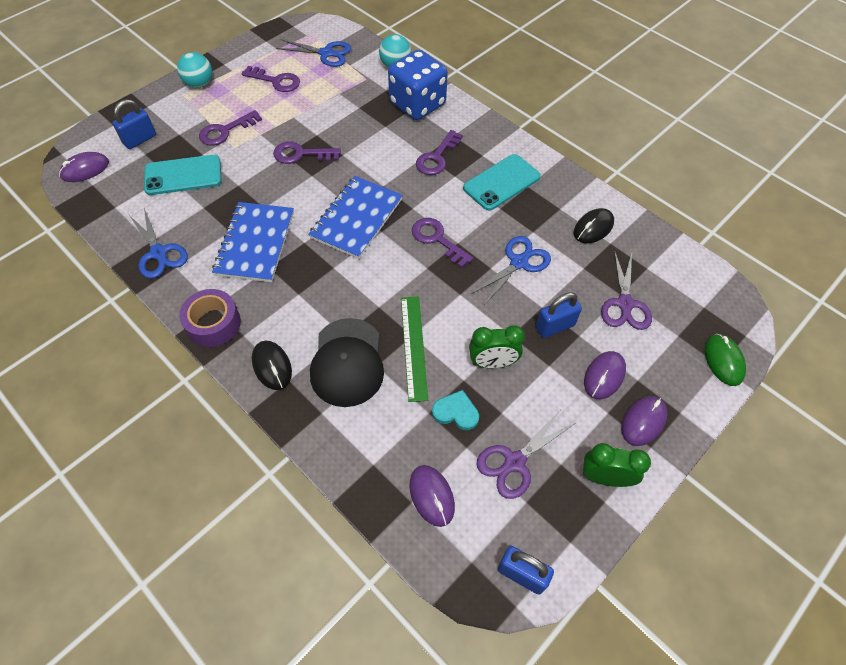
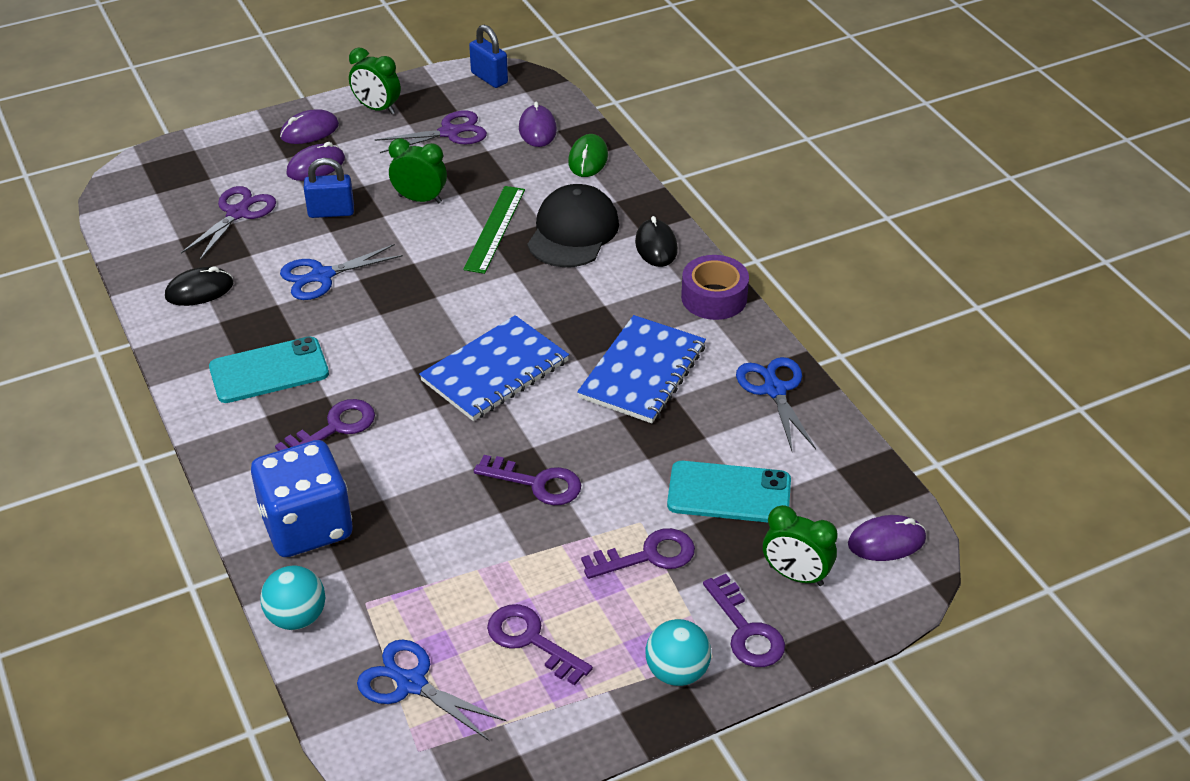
camera: 160 degrees left, 15 degrees down
blue padlock [113,99,156,149] -> green clock [763,505,838,586]
purple key [412,218,473,268] -> purple key moved to [703,574,785,667]
turquoise heart [432,390,479,430] -> none
green mouse [705,334,746,386] -> green mouse moved to [568,134,608,177]

